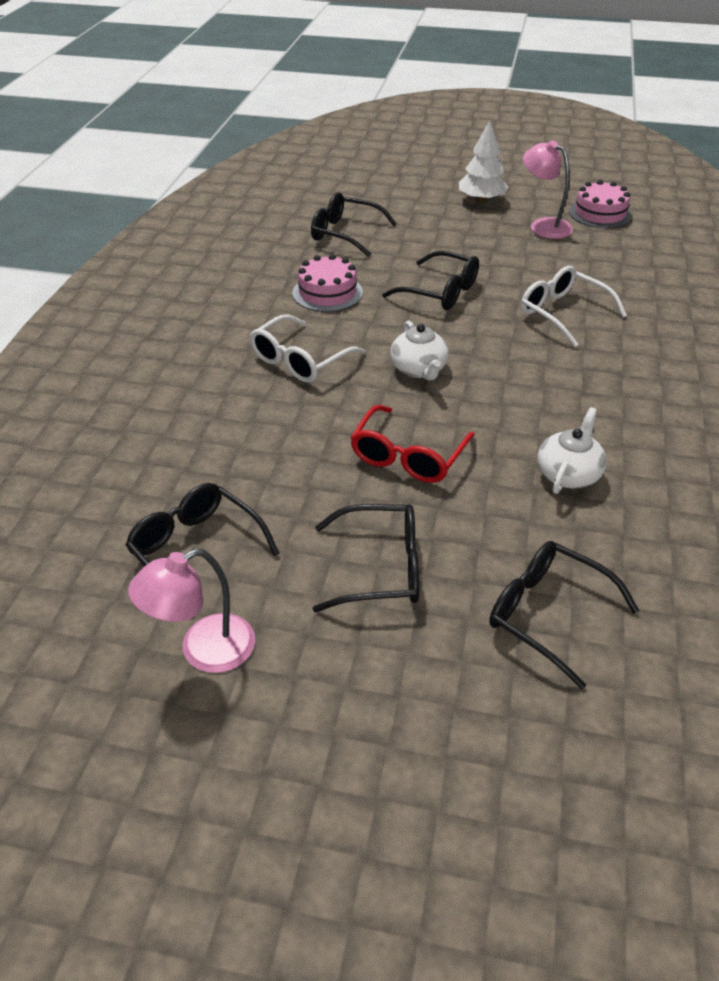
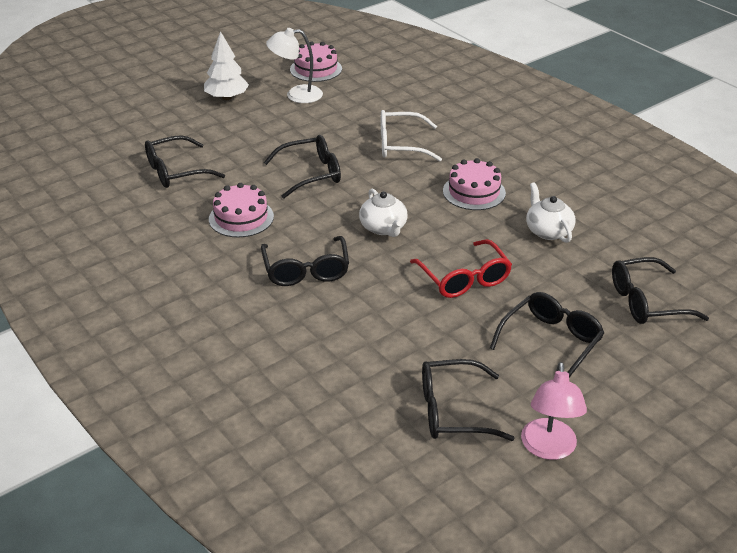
camera: 50 degrees left, 5 degrees down
white glasses [250,315,365,382] -> black glasses [261,236,349,286]
white teapot [390,321,449,380] -> white teapot turned 45 degrees clockwise [359,188,408,237]
pink lamp [523,140,573,239] -> white lamp [266,28,323,103]
none -> pink cake [443,158,506,210]

